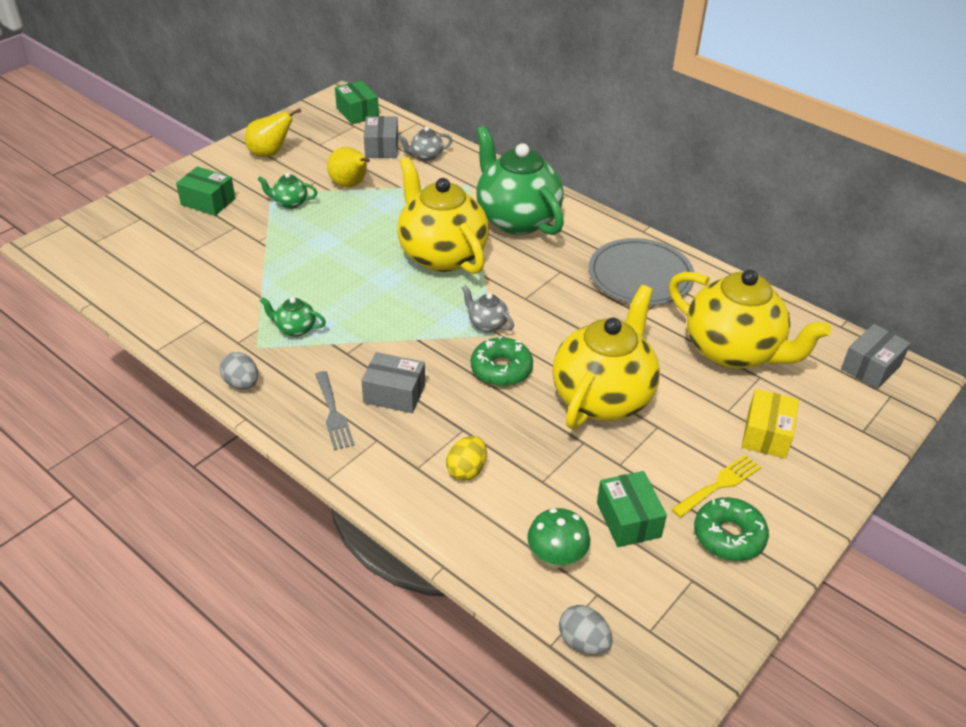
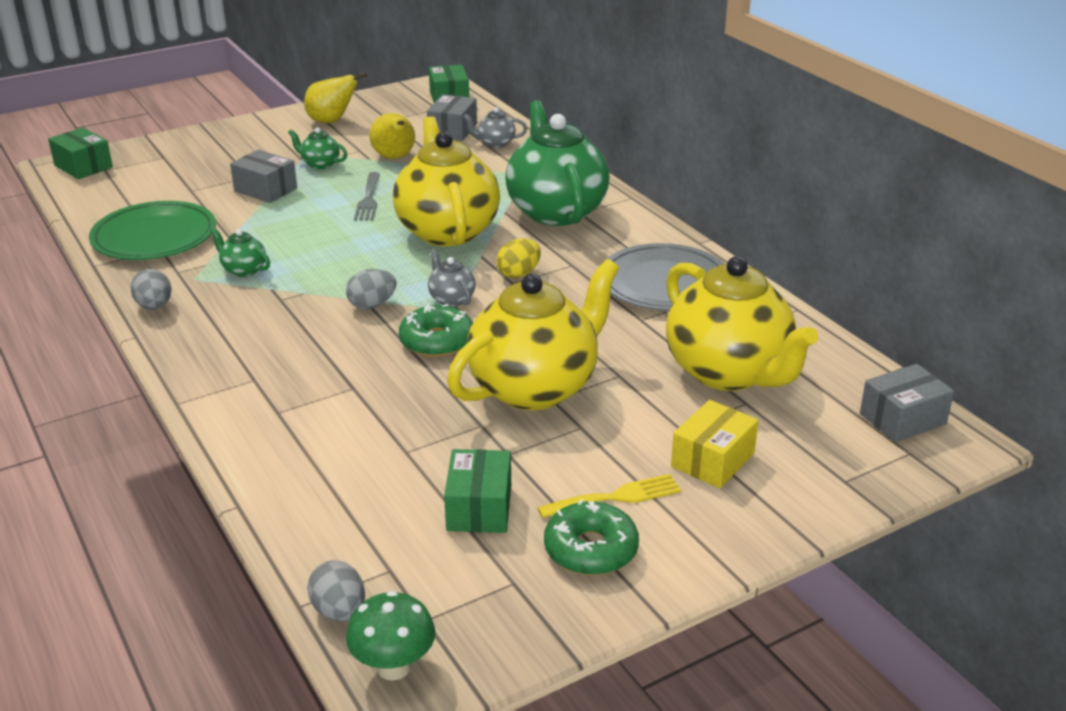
camera: 20 degrees right, 10 degrees down
green box [176,166,235,216] -> green box moved to [48,128,113,179]
grey fork [315,371,355,450] -> grey fork moved to [354,172,380,220]
grey box [361,352,425,413] -> grey box moved to [230,150,297,203]
yellow egg [446,436,487,481] -> yellow egg moved to [496,238,541,278]
green mushroom [527,508,590,568] -> green mushroom moved to [346,591,435,681]
none -> green plate [89,201,216,260]
none -> grey egg [346,269,397,309]

